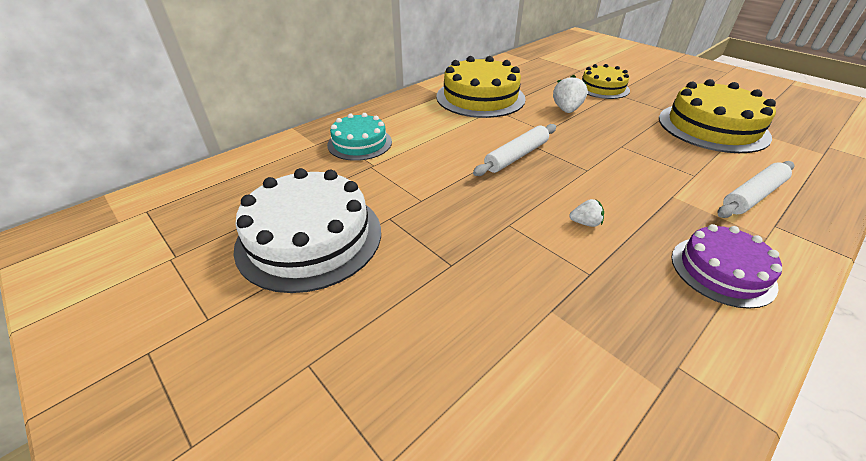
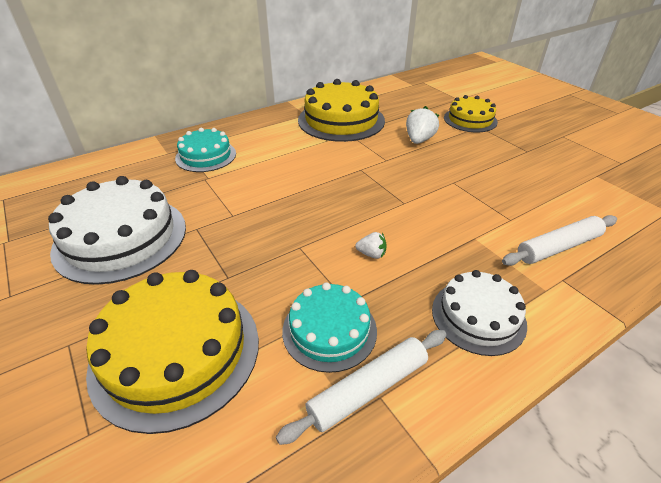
camera: 10 degrees right, 0 degrees up
white rolling pin [473,124,556,176] -> white rolling pin moved to [276,330,447,445]
yellow cake [659,79,776,153] -> yellow cake moved to [86,270,259,434]
purple cake [671,224,782,309] -> white cake [432,270,527,356]
none -> turquoise cake [282,282,377,373]

